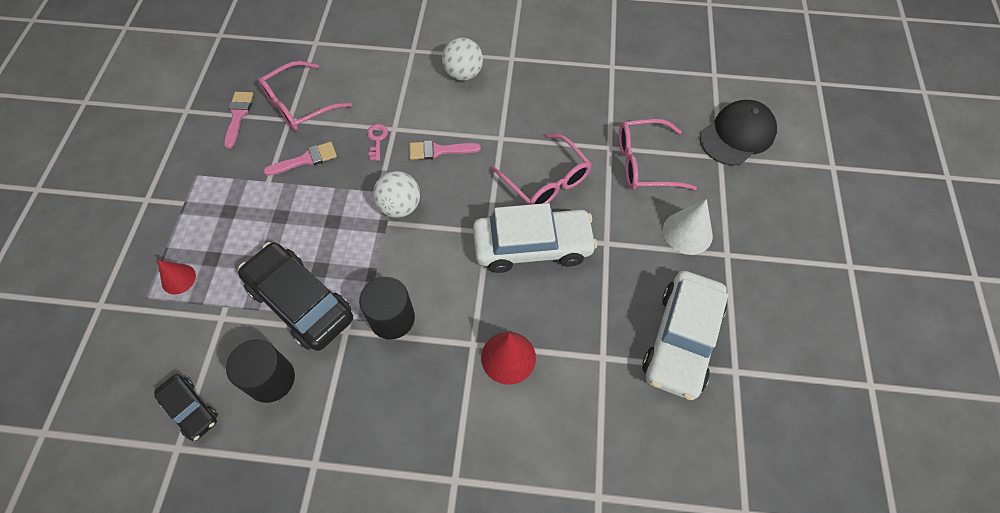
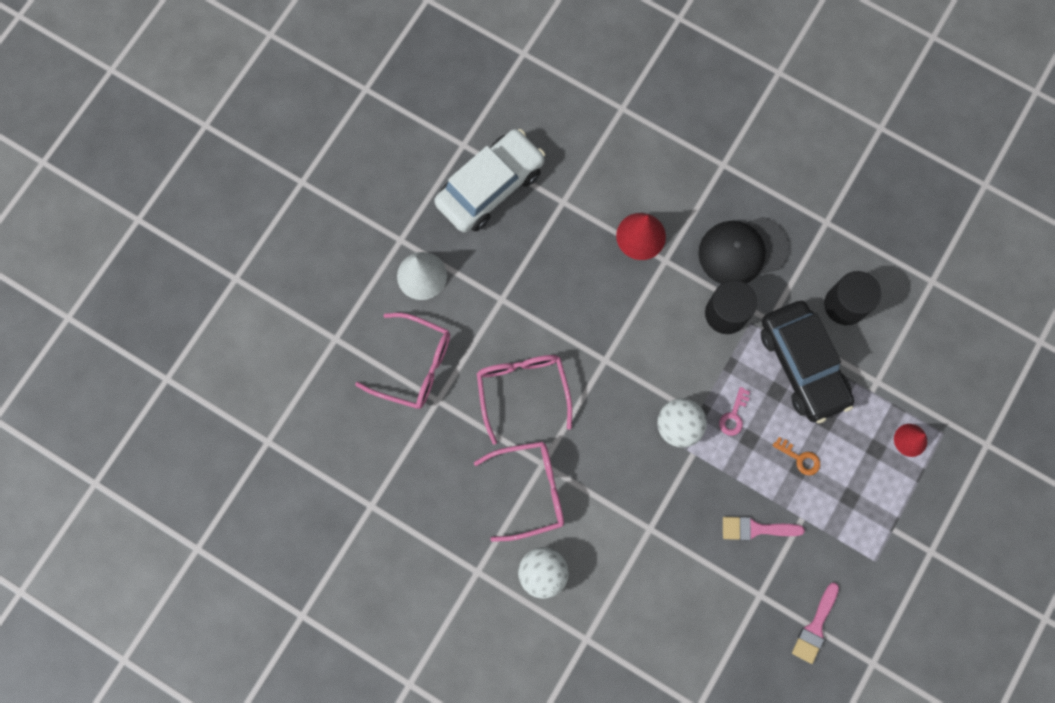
camera: 155 degrees left, 15 degrees up
black car [154,374,218,441] -> none
pink glasses [258,61,352,131] -> pink glasses moved to [474,441,564,542]
pink key [367,124,388,161] -> pink key moved to [719,387,750,436]
pink brush [409,140,481,160] -> none
white car [473,203,597,273] -> none
black cap [700,100,777,166] -> black cap moved to [698,217,789,284]
none -> orange key [773,437,820,476]

